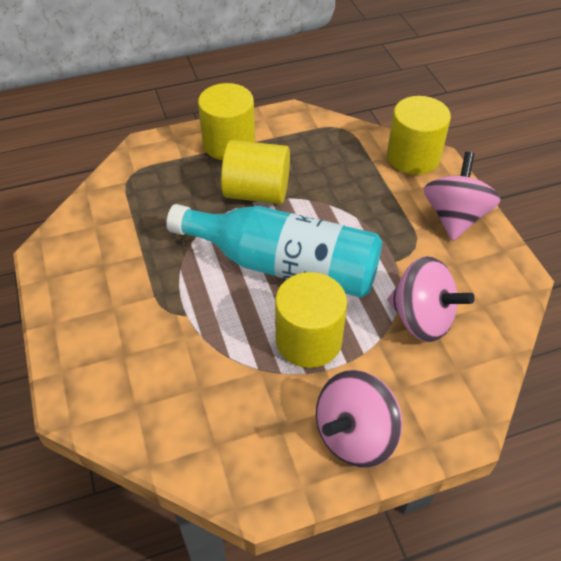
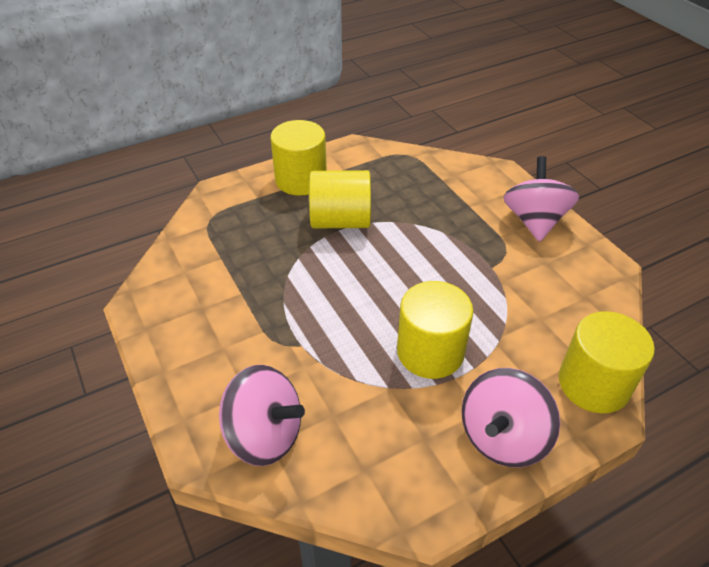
camera: 10 degrees left, 5 degrees down
turquoise bottle [166,204,382,298] -> none
yellow cylinder [387,96,451,175] -> yellow cylinder moved to [559,311,655,413]
pink spinning top [387,256,475,342] -> pink spinning top moved to [219,365,305,466]

